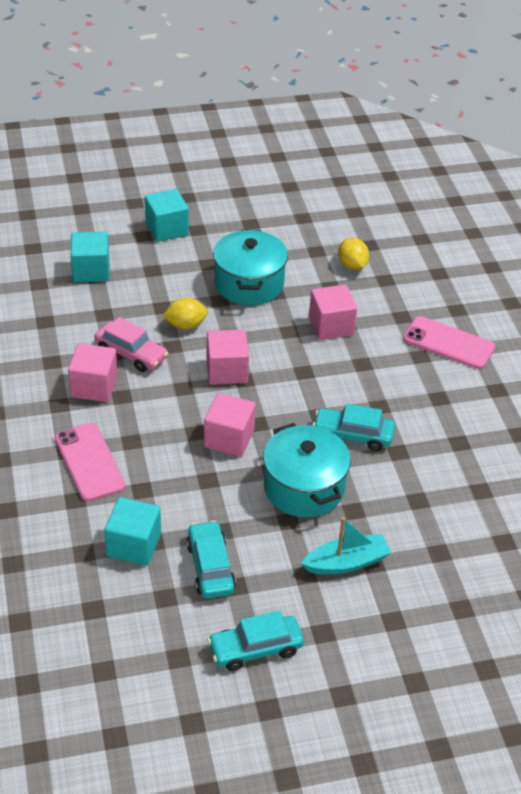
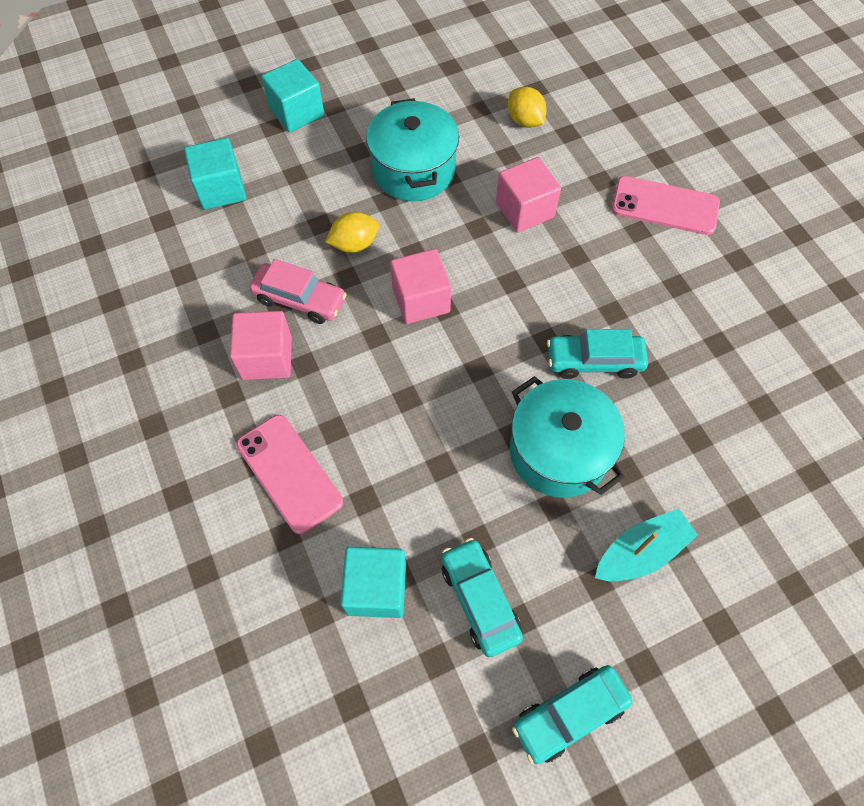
camera: 10 degrees left, 20 degrees up
pink cube [204,393,256,457] -> none

